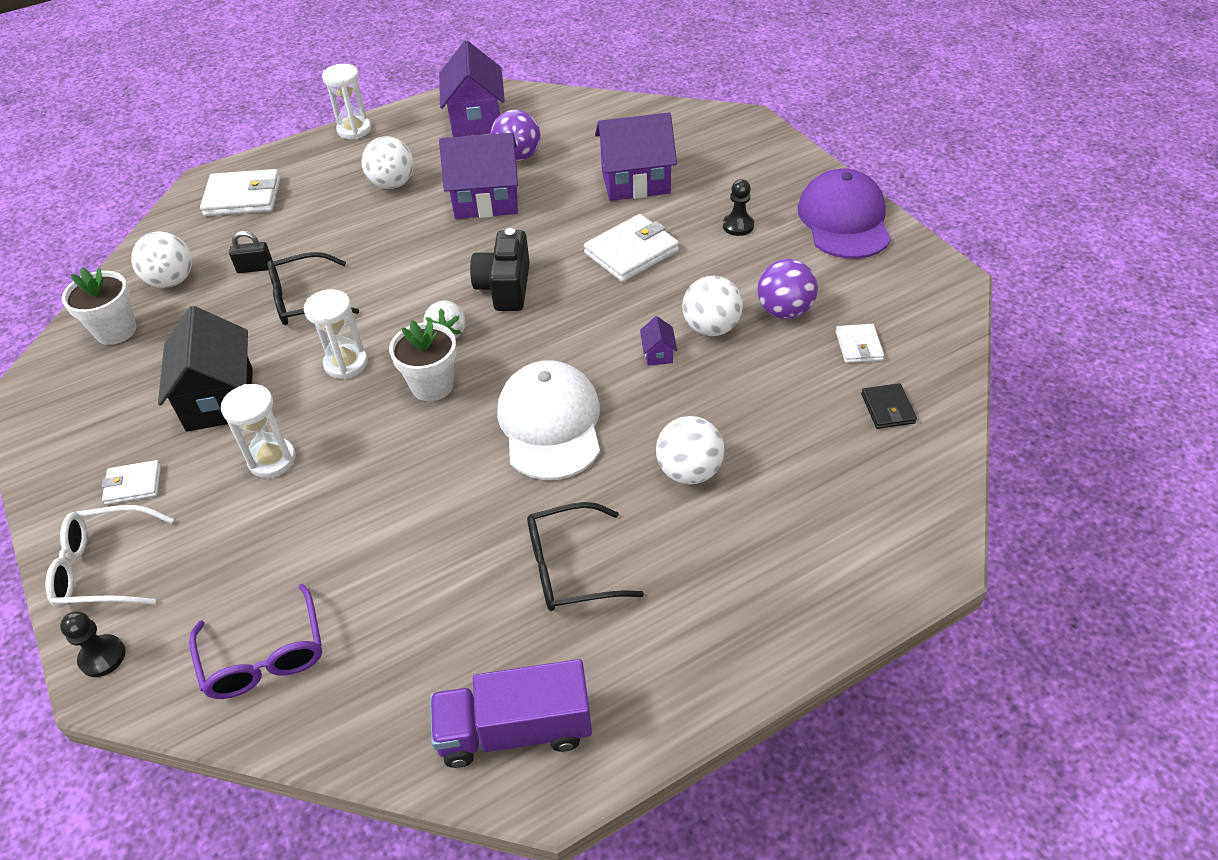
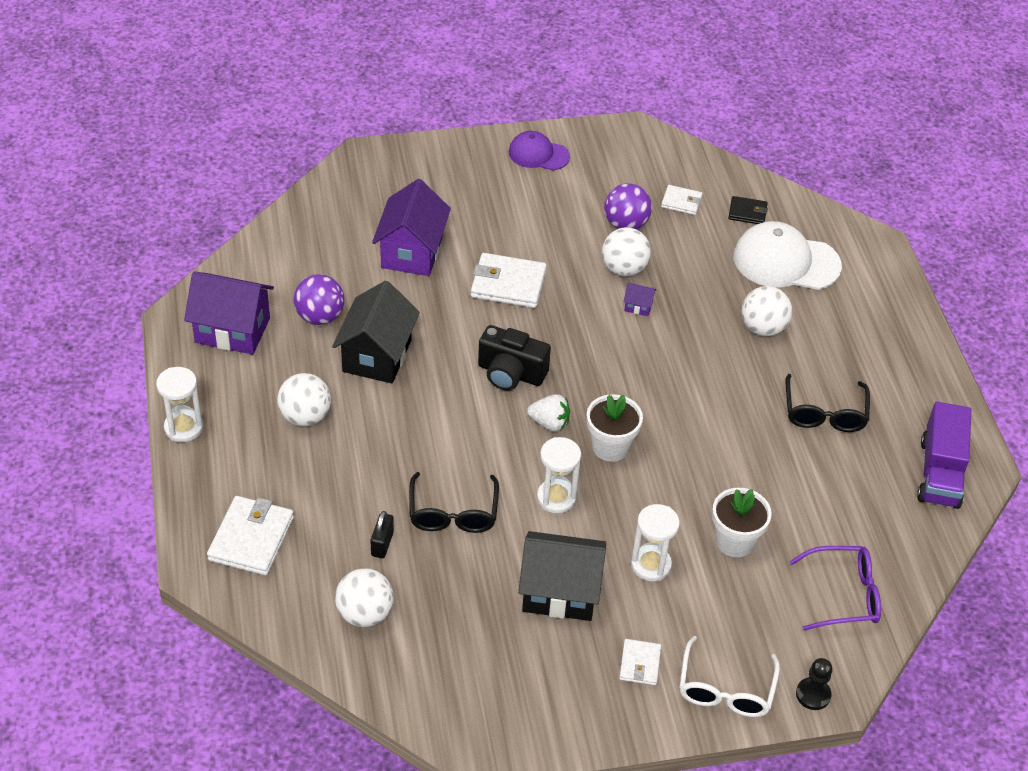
camera: 75 degrees left, 0 degrees up
white flower pot [62,267,137,345] -> white flower pot moved to [712,488,772,557]
purple house [439,133,518,219] -> black house [332,281,420,383]
white cap [497,360,600,480] -> white cap moved to [733,221,842,290]
white wallet [584,214,679,282] -> white wallet turned 60 degrees counterclockwise [471,253,547,308]
black pawn [723,179,754,236] -> none
purple cap [798,168,891,259] -> purple cap [509,131,570,170], size x0.61

